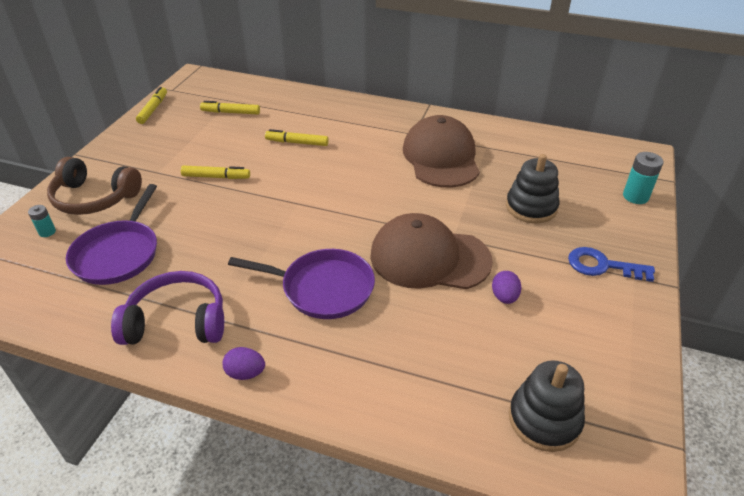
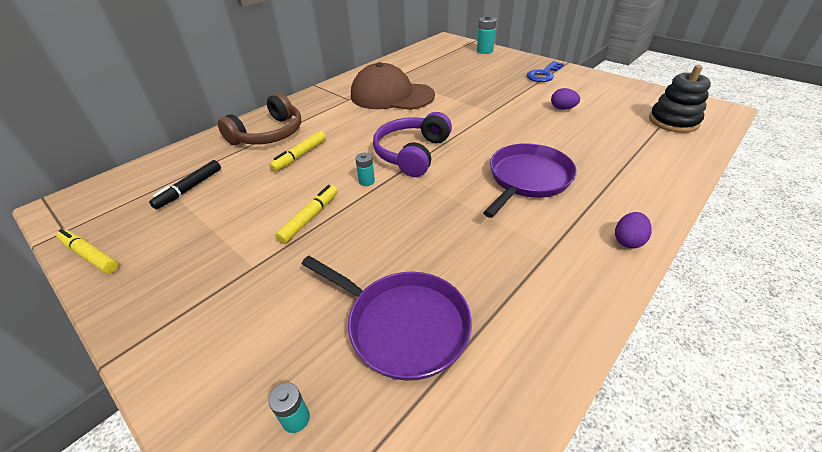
camera: 65 degrees left, 0 degrees up
brown headphones [47,157,142,215] -> brown headphones moved to [217,93,301,145]
purple headphones [111,271,224,345] -> purple headphones moved to [373,112,452,177]
yellow marker [200,101,260,115] -> black marker [149,160,221,210]
brown cap [370,213,493,289] -> none
black stacking toy [506,154,560,223] -> none
none -> turquoise battery [355,153,375,186]

